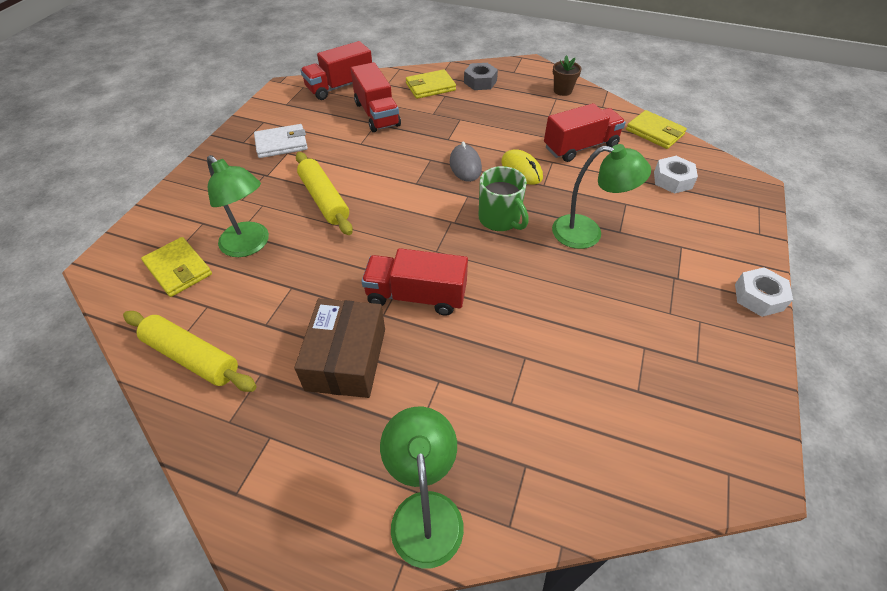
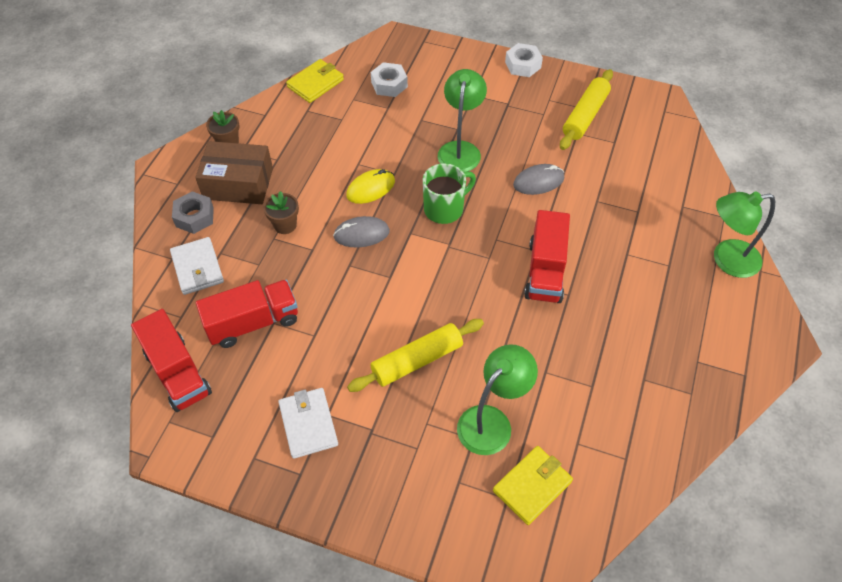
camera: 90 degrees left, 5 degrees up
yellow rolling pin [123,311,257,392] -> yellow rolling pin moved to [560,69,613,150]
brown box [294,298,385,398] -> brown box moved to [195,141,273,204]
yellow wallet [406,69,456,99] -> white wallet [170,237,224,295]
red truck [544,103,626,162] -> none
none -> brown flower pot [263,191,299,234]
none -> grey mouse [513,164,564,195]

